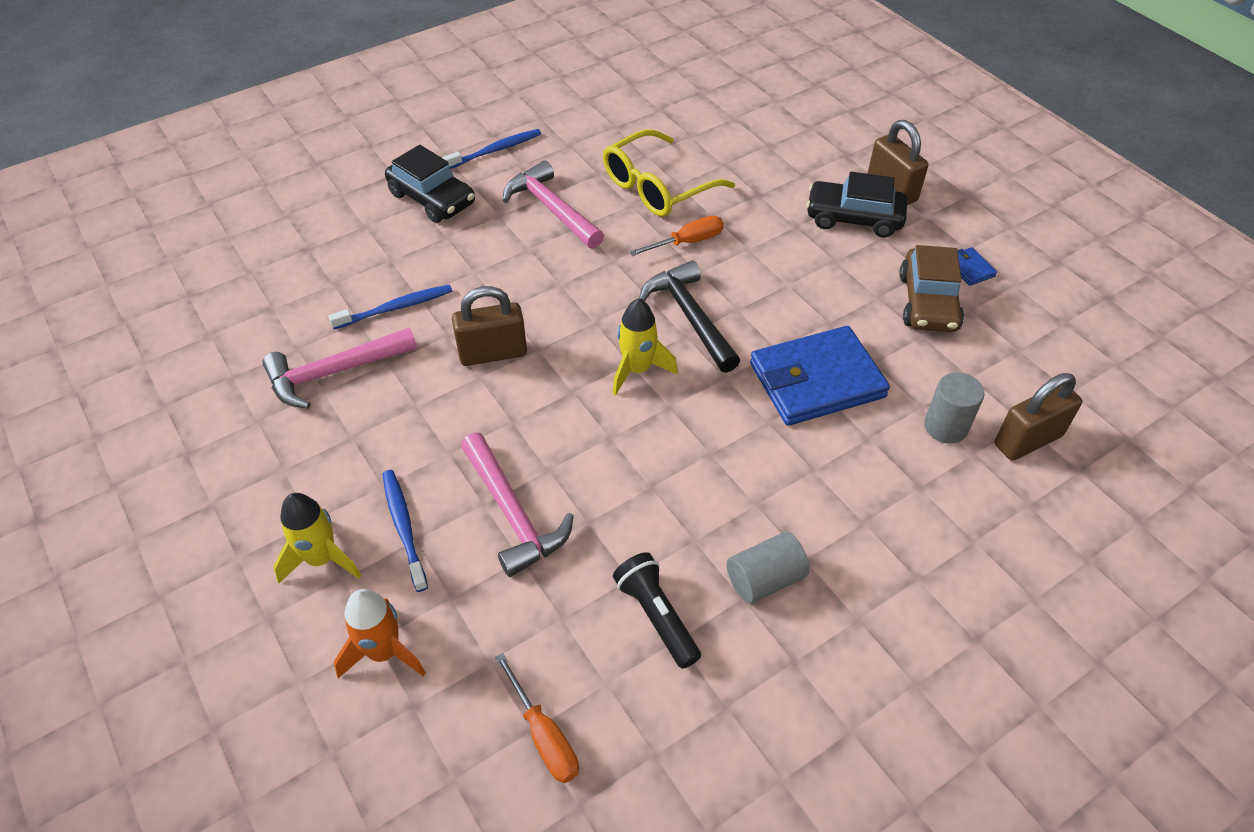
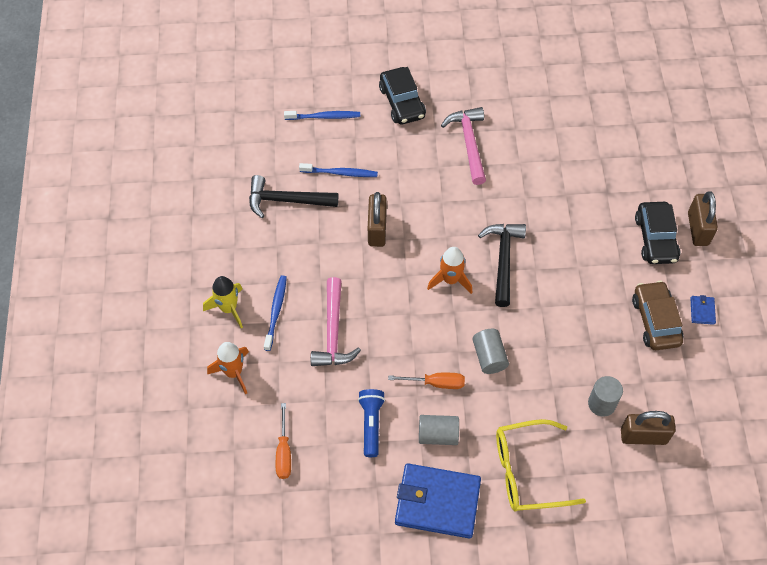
camera: 30 degrees right, 10 degrees up
pink hammer [262,328,417,409] -> black hammer [249,175,338,218]
blue toothbrush [443,129,541,169] -> blue toothbrush moved to [284,111,360,120]
brown padlock [452,286,527,366] -> brown padlock turned 75 degrees clockwise [368,192,387,247]
yellow glasses [603,129,735,217] -> yellow glasses moved to [496,419,586,512]
yellow rocket [613,298,678,396] -> orange rocket [427,247,472,294]
black flashlight [613,552,701,669] -> blue flashlight [358,389,385,457]
orange screwdriver [629,216,724,256] -> orange screwdriver moved to [388,373,465,389]
blue wallet [750,326,890,426] -> blue wallet moved to [395,463,481,538]
black car [806,172,907,238] -> black car turned 135 degrees counterclockwise [635,202,680,264]
brown car [900,245,964,332] -> brown car turned 135 degrees clockwise [632,281,684,350]
none -> grey cylinder [472,329,509,374]

